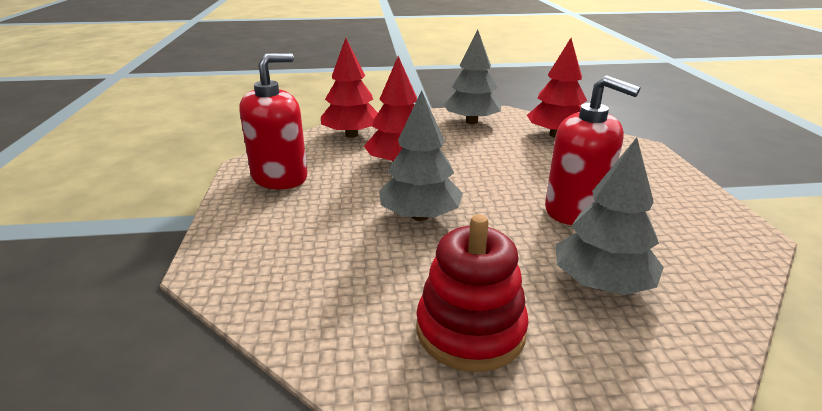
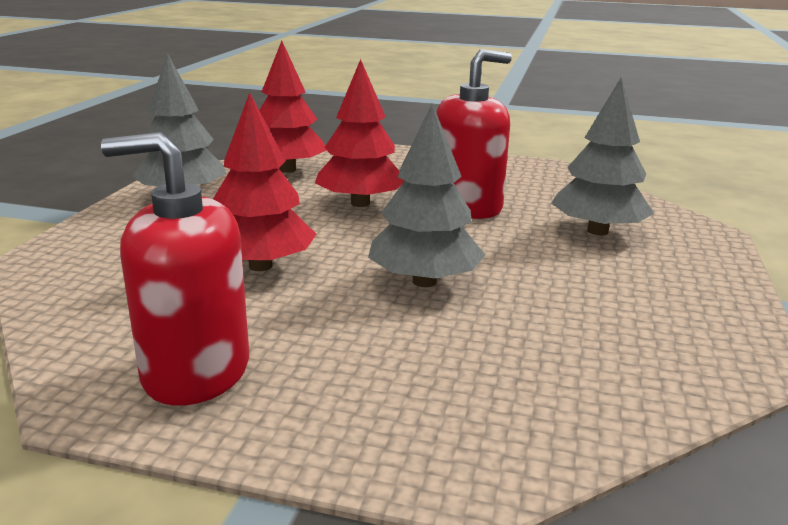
camera: 70 degrees left, 5 degrees down
red soap dispenser [239,53,308,190] -> red soap dispenser turned 60 degrees counterclockwise [101,132,249,406]
red tree [321,38,378,138] -> red tree moved to [315,59,405,207]
red stacking toy [417,215,529,372] -> none

